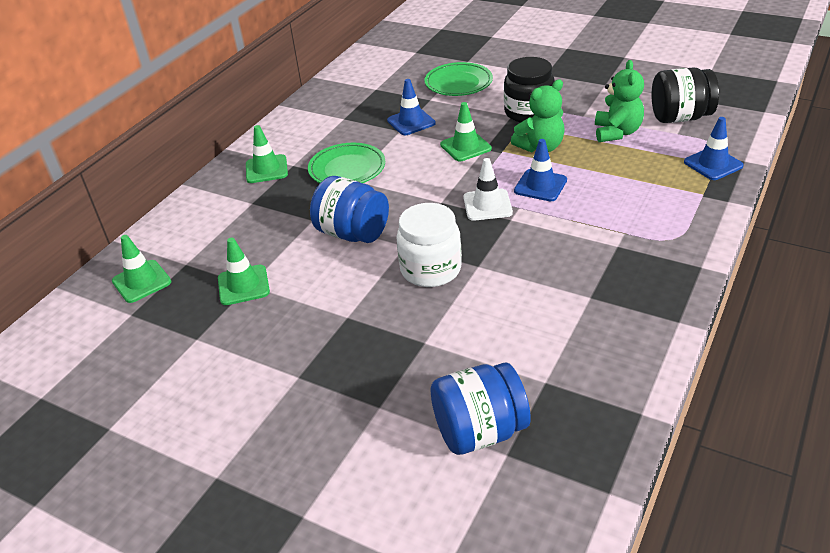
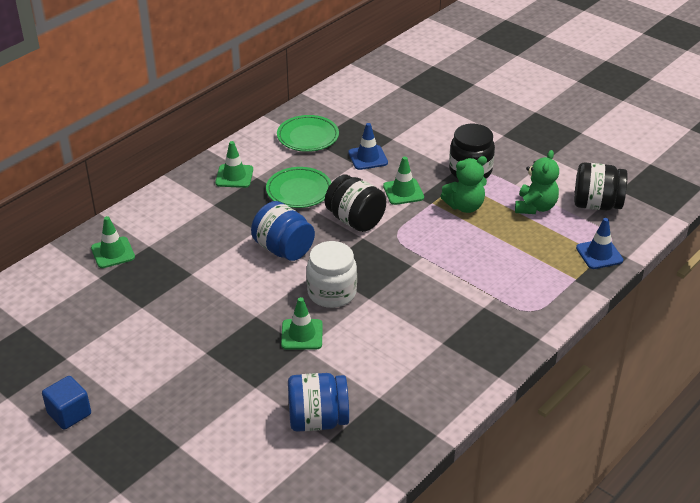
camera: 10 degrees right, 0 degrees up
green traffic cone [218,238,270,305] -> green traffic cone moved to [281,297,323,350]
green plate [425,62,493,96] -> green plate moved to [277,115,339,152]
white traffic cone [463,158,513,221] -> none
blue traffic cone [514,139,567,201] -> none
none -> blue cube [42,376,91,430]
none -> black jar [325,175,386,232]

